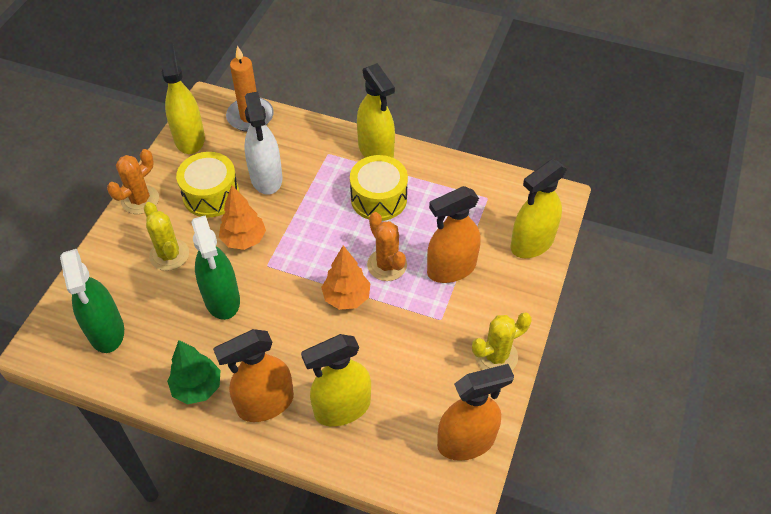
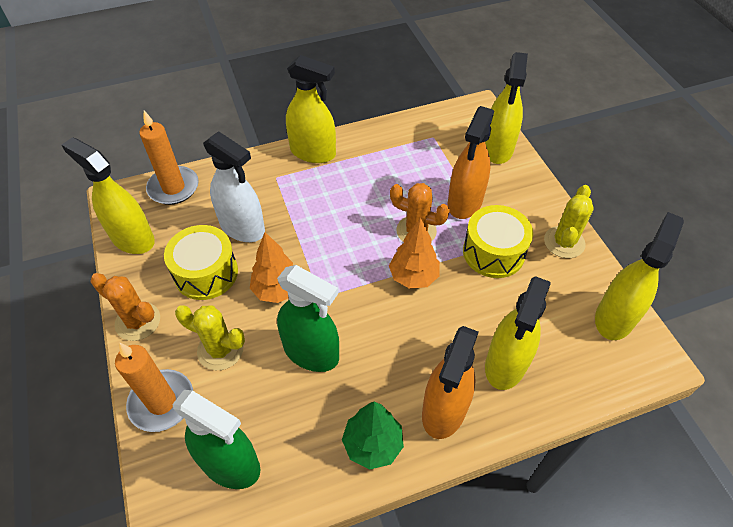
camera: 40 degrees left, 0 degrees up
orange cactus [107,149,159,214] -> orange cactus turned 60 degrees counterclockwise [91,273,160,341]
yellow drum [350,155,408,221] -> yellow drum moved to [463,205,533,278]
orange spray bottle [437,364,514,461] -> yellow spray bottle [595,212,684,340]
none -> orange candle [115,343,193,432]

